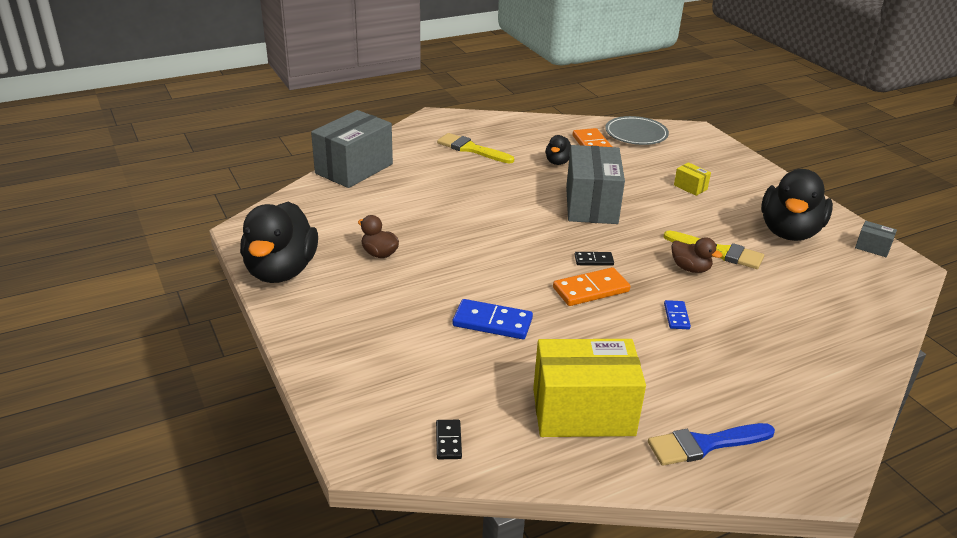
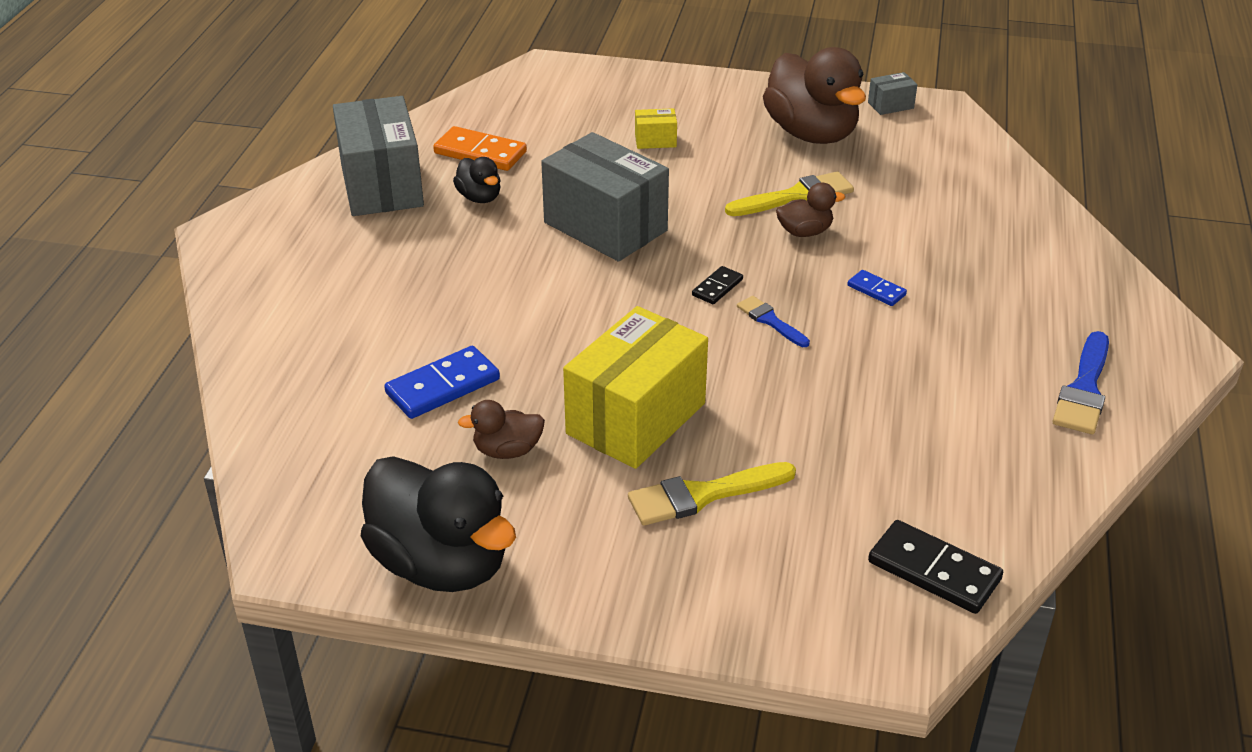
camera: 50 degrees left, 5 degrees up
grey box [311,110,393,188] -> grey box moved to [333,96,424,216]
black domino [436,420,462,459] -> black domino [868,520,1003,614], size x1.79
yellow brush [437,133,514,163] -> yellow brush moved to [628,462,796,526]
blue domino [452,299,533,339] -> blue domino moved to [384,346,500,419]
yellow box [533,339,646,437] -> yellow box moved to [563,306,708,469]
orange domino [553,267,630,306] -> blue brush [737,296,810,347]
grey plate [605,116,669,145] -> none
black duck [761,169,833,241] -> brown duck [763,47,866,144]

